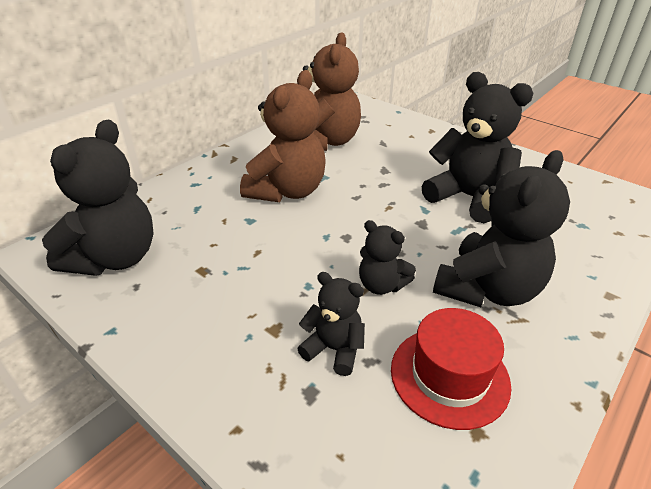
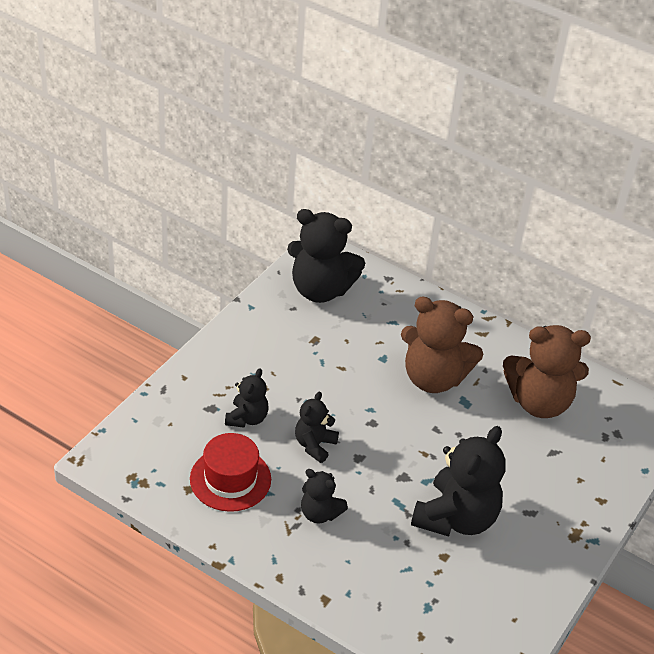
camera: 80 degrees right, 5 degrees up
black teddy bear [433,150,570,307] -> black teddy bear [301,469,348,523], size x0.53

